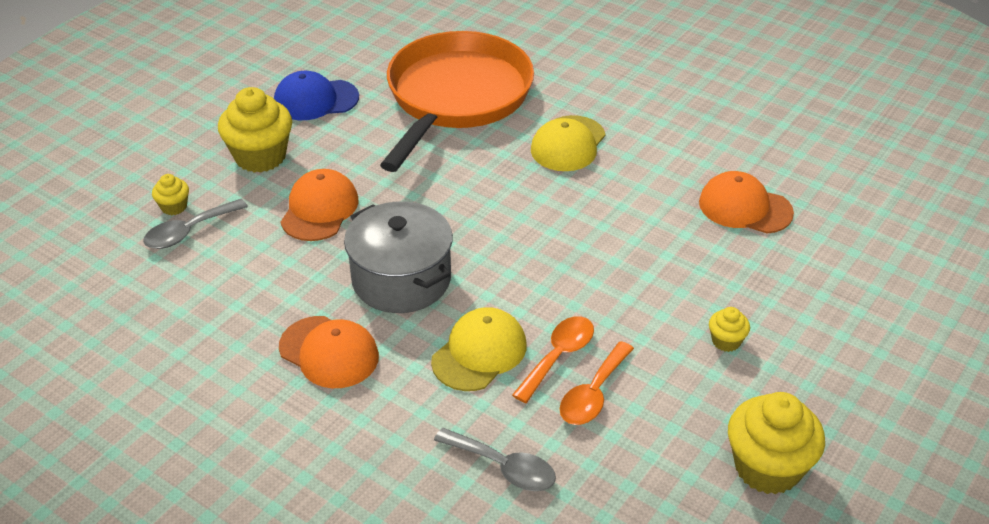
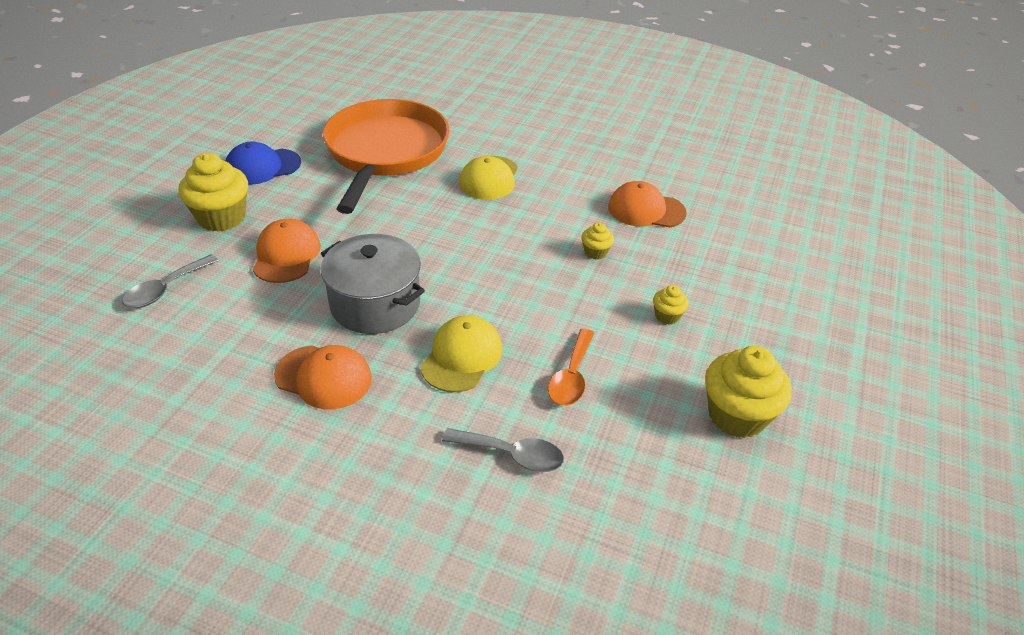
camera: 15 degrees left, 0 degrees up
yellow cupcake [152,174,189,215] -> yellow cupcake moved to [582,222,614,260]
orange spoon [512,316,594,403] -> none

